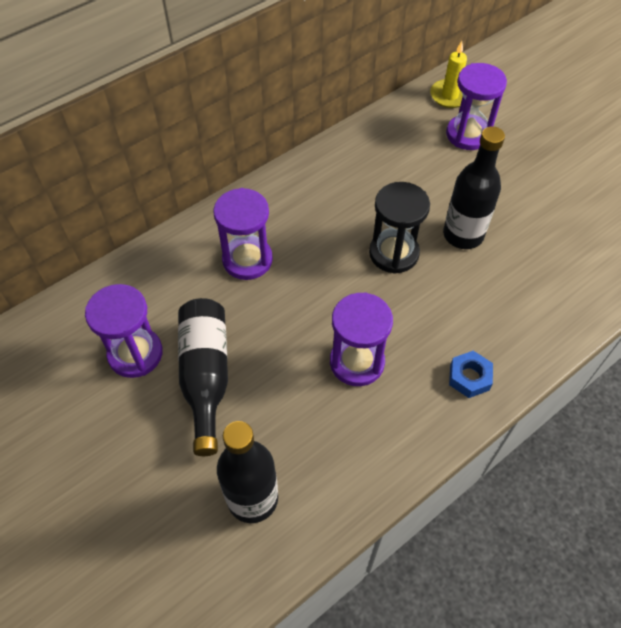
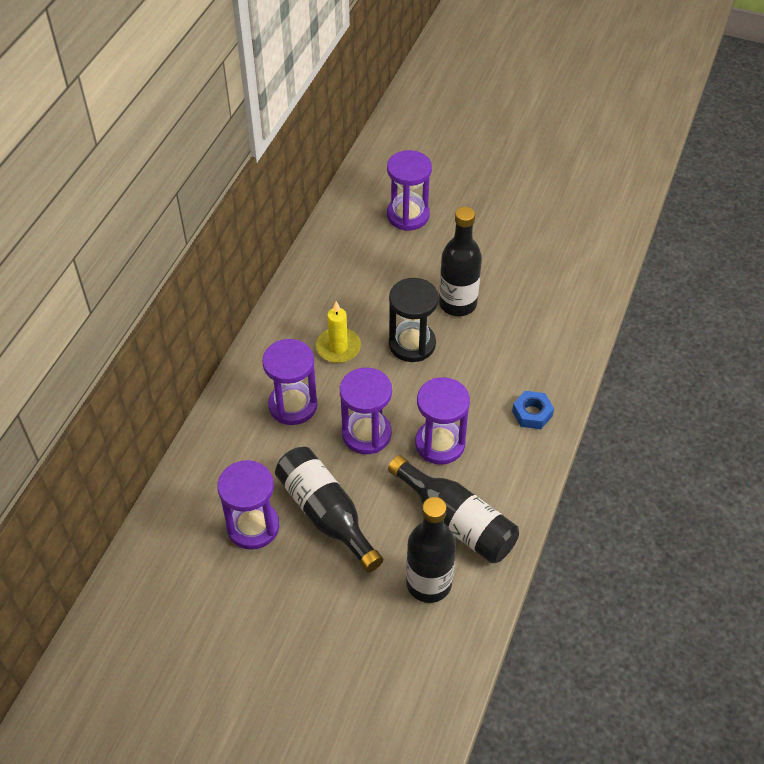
camera: 30 degrees left, 5 degrees down
yellow candle [430,41,467,108] -> yellow candle moved to [316,301,361,363]
none -> purple hourglass [340,368,392,454]
none -> black bottle [388,455,519,563]

